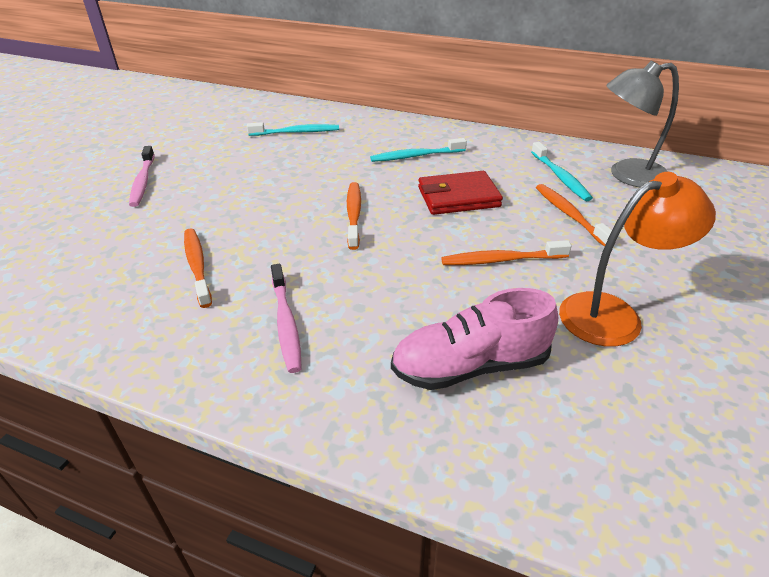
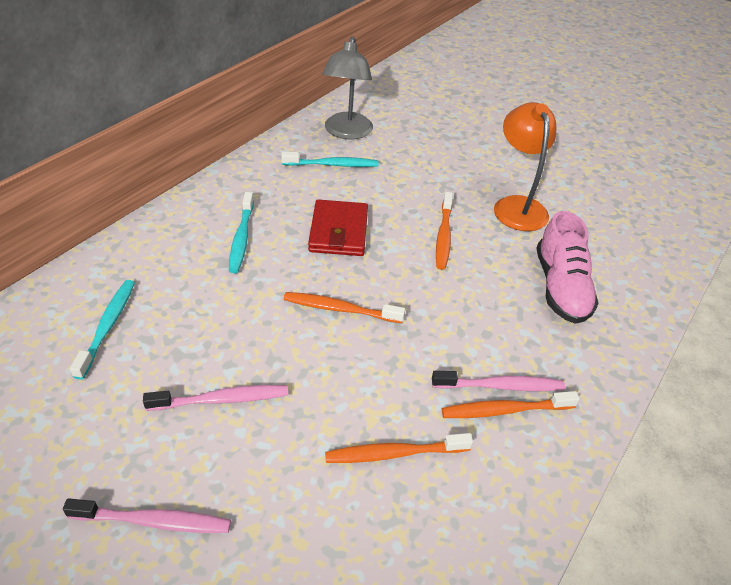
camera: 80 degrees left, 5 degrees up
orange toothbrush [536,184,612,247] -> orange toothbrush moved to [442,391,580,418]
none -> pink toothbrush [143,385,288,411]

